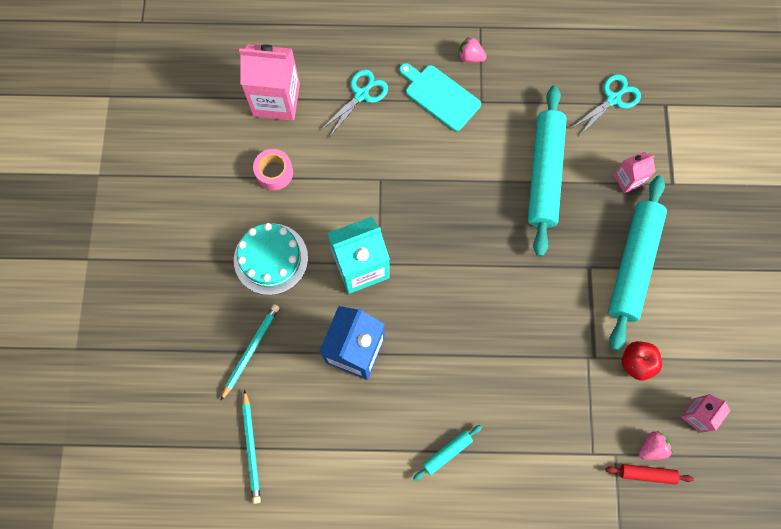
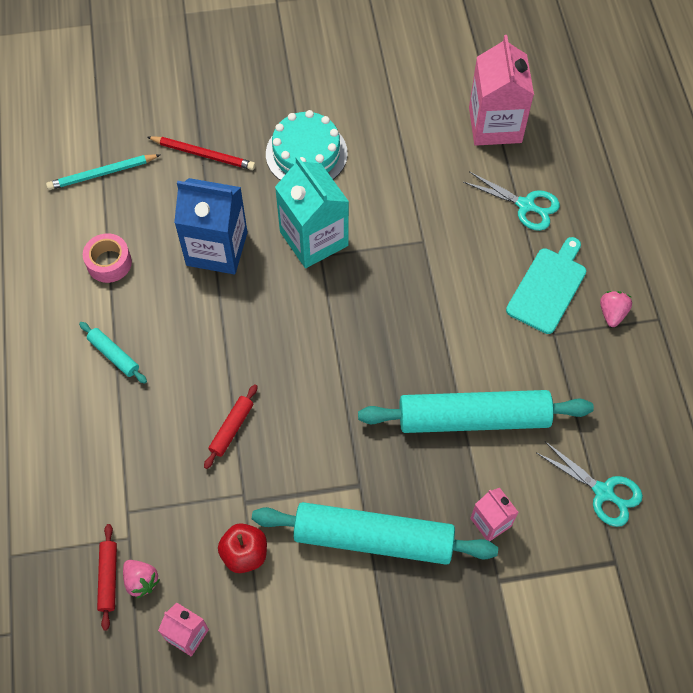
camera: 80 degrees right, 10 degrees down
turquoise pencil [220,304,280,401] -> red pencil [147,136,255,170]
pink tape [253,149,293,190] -> pink tape moved to [83,233,132,283]
none -> red rolling pin [204,384,257,469]

